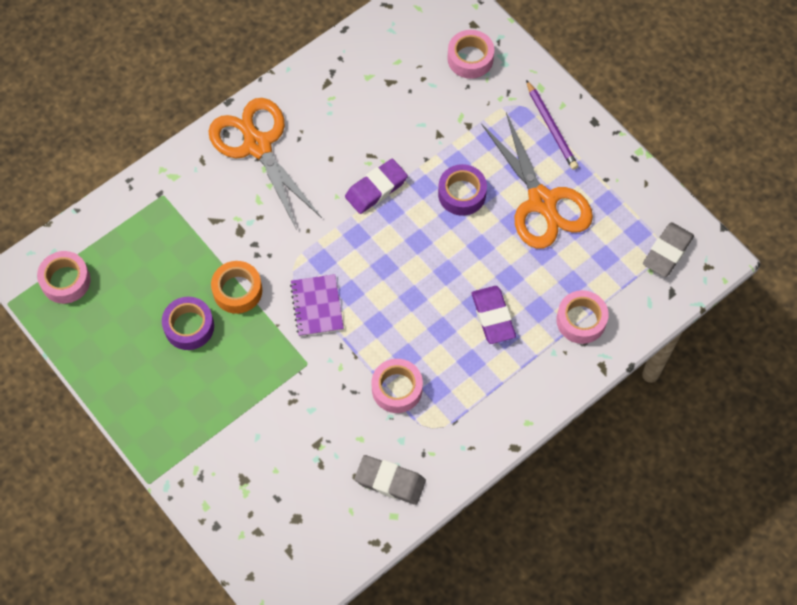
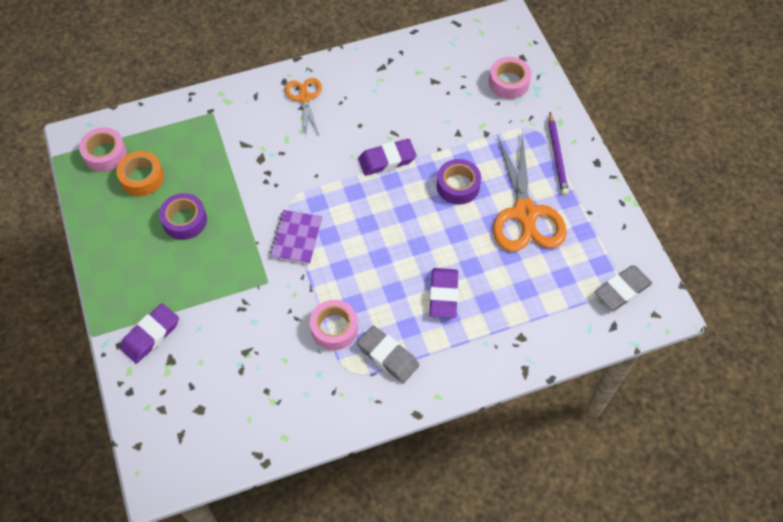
camera: 20 degrees right, 5 degrees down
orange scissors [208,98,322,230] -> orange scissors [285,78,322,135], size x0.55
orange tape [211,261,262,314] -> orange tape moved to [116,151,164,196]
grey eraser [355,455,426,505] -> grey eraser moved to [357,326,419,383]
pink tape [556,290,609,344] -> none
none -> purple eraser [120,303,179,363]

